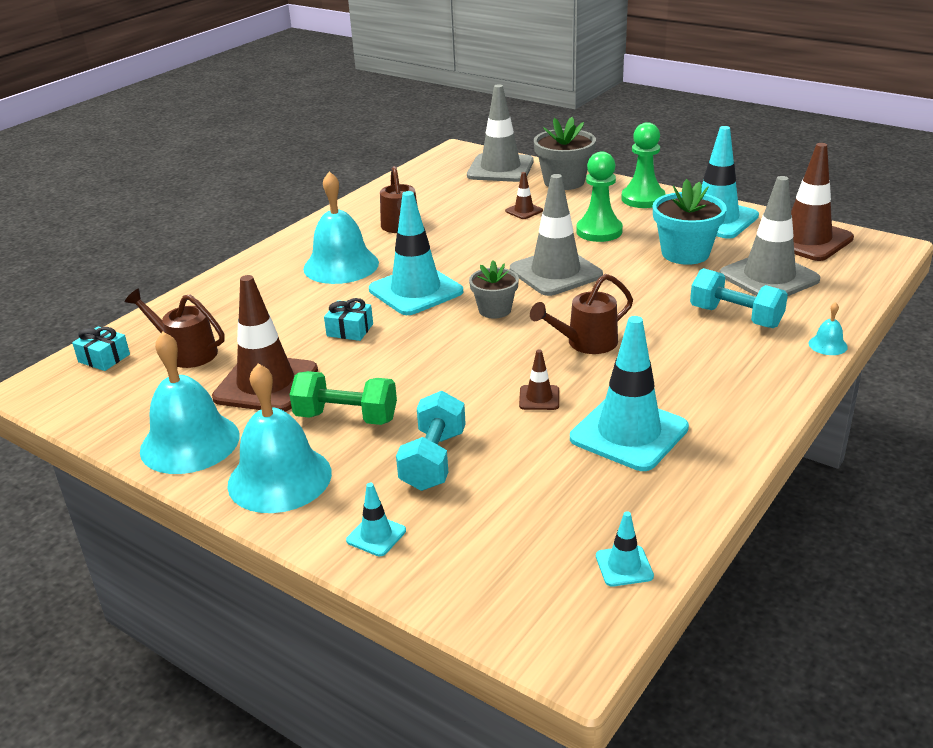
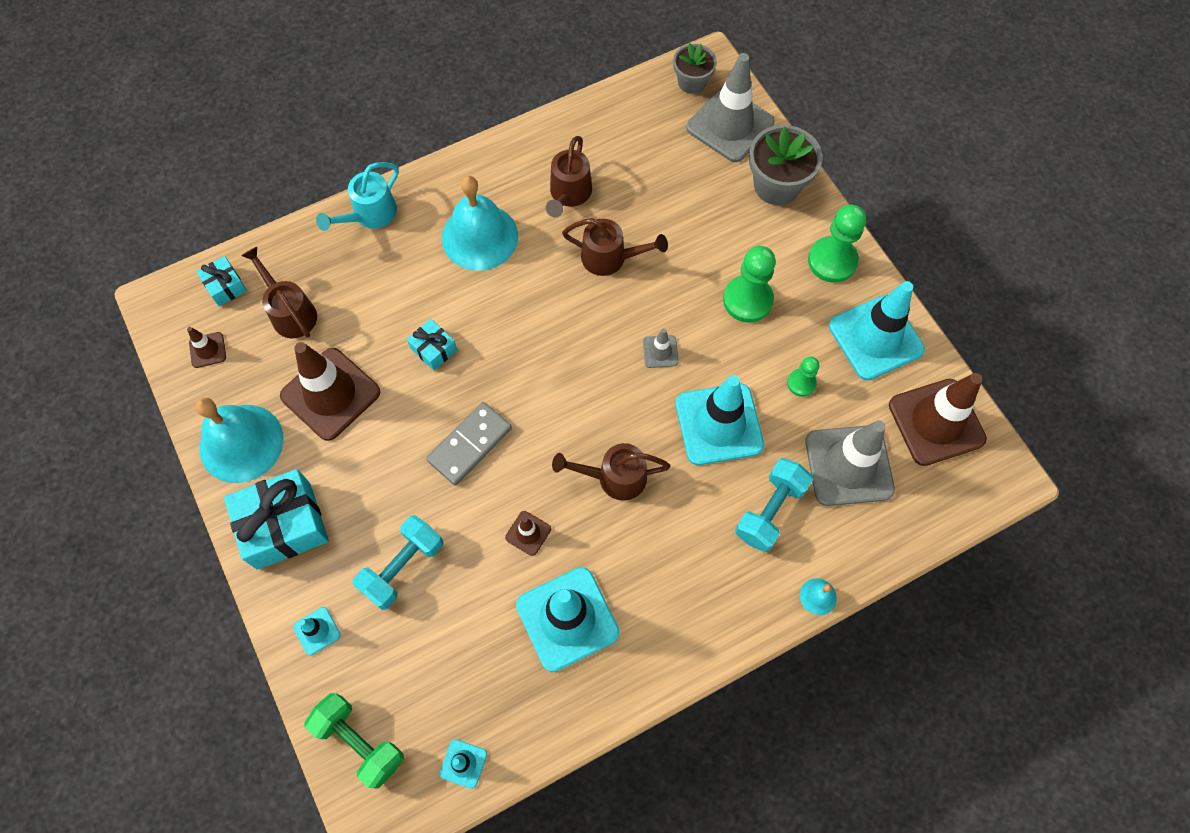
camera: 25 degrees right, 35 degrees up
turquoise bell [227,363,332,513] -> turquoise gift [224,469,329,570]
green dumbbell [289,371,397,425] -> green dumbbell moved to [304,693,404,789]
turquoise traffic cone [369,191,463,315] -> turquoise traffic cone moved to [676,375,764,465]
grey flower pot [469,260,519,318] -> grey flower pot moved to [673,43,717,94]
brown traffic cone [505,172,543,219] -> brown traffic cone moved to [187,327,226,368]
grey traffic cone [510,174,603,296] -> grey traffic cone [643,328,679,368], size x0.45
turquoise flower pot [653,179,727,265] -> green pawn [787,357,819,397]
turquoise dumbbell [690,268,788,328] -> turquoise dumbbell turned 60 degrees clockwise [735,458,813,552]
none -> turquoise watering can [316,162,399,231]
none -> grey domino [426,402,512,485]
none -> brown watering can [562,218,668,276]

